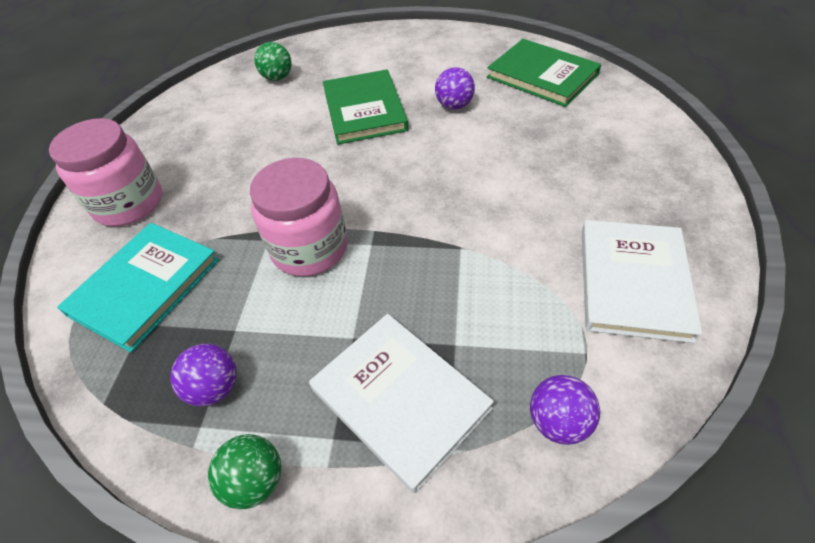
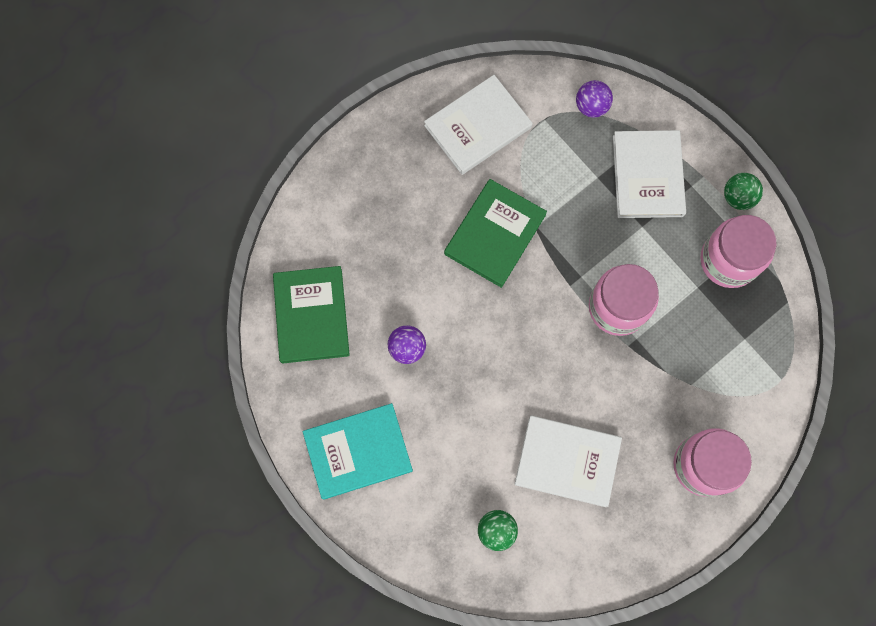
camera: 140 degrees left, 25 degrees up
turquoise book [57,223,219,353] -> turquoise book moved to [303,403,413,499]
purple ball [170,344,237,406] -> pink jar [700,215,777,288]
green book [323,70,408,145] -> green book moved to [444,179,547,288]
none -> white book [514,416,622,507]

